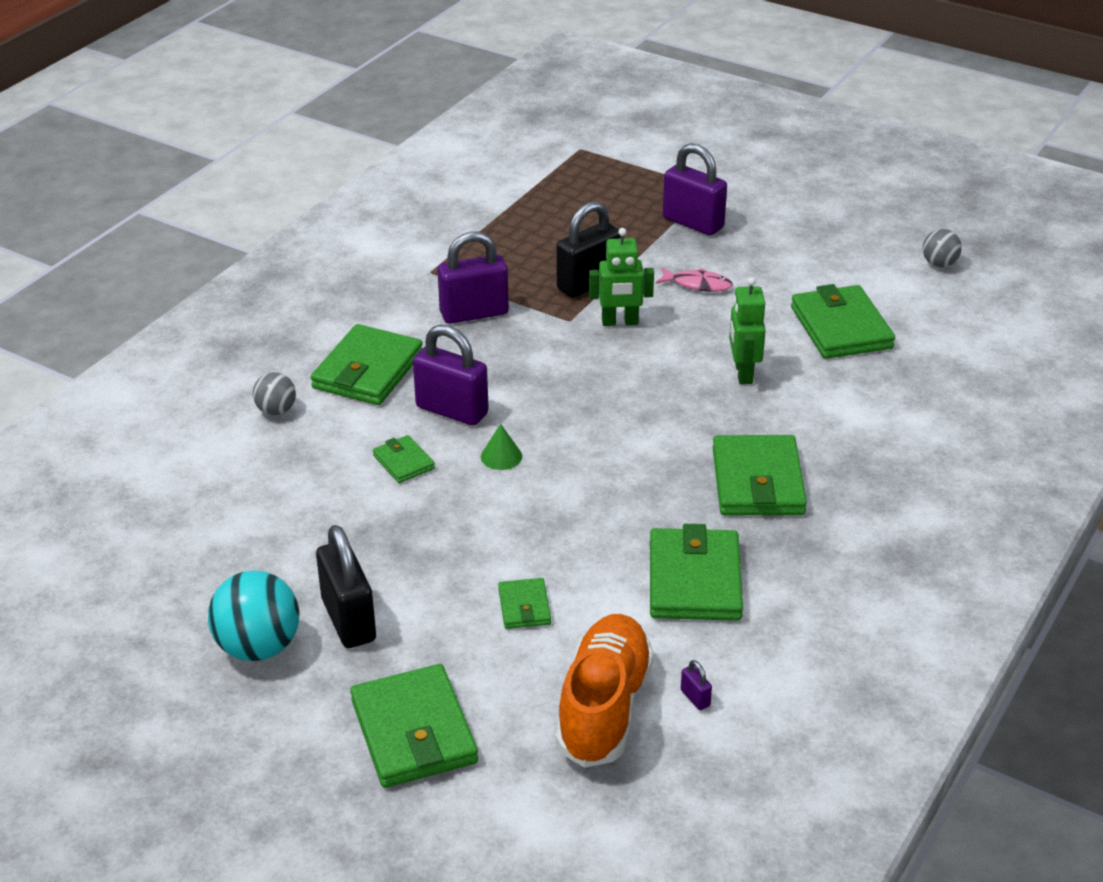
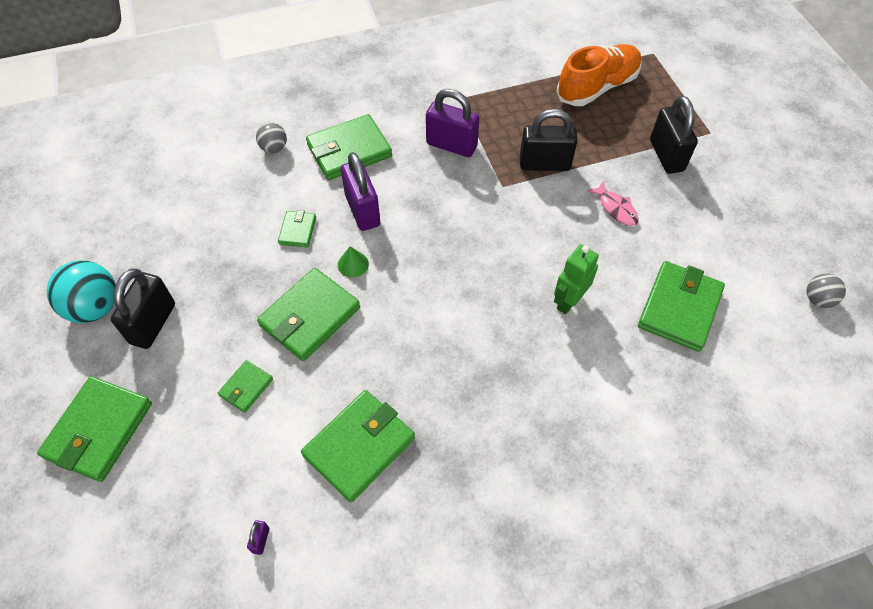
camera: 40 degrees right, 20 degrees up
orange shoe [556,614,654,768] -> orange shoe moved to [557,44,642,106]
green robot [589,228,654,326] -> none
purple padlock [663,143,727,236] -> black padlock [650,96,698,174]
green wallet [713,435,807,515] -> green wallet moved to [257,268,360,361]

